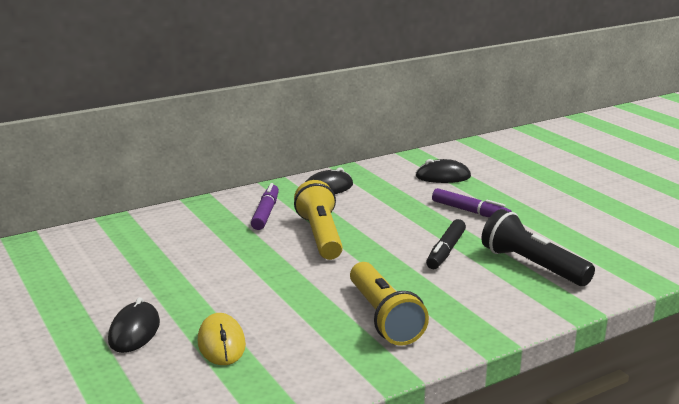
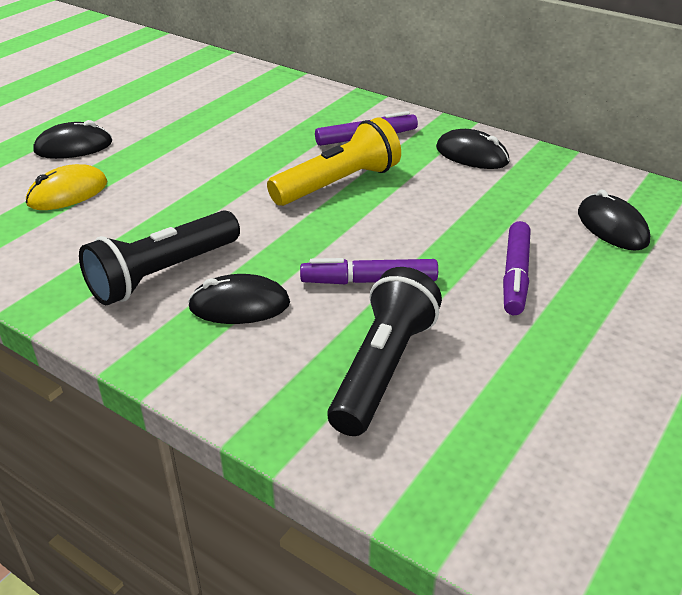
camera: 65 degrees right, 15 degrees up
yellow flashlight [350,262,429,346] -> black flashlight [79,210,240,305]
black marker [426,219,466,269] -> purple marker [300,258,438,284]
none -> black mouse [188,274,290,324]

